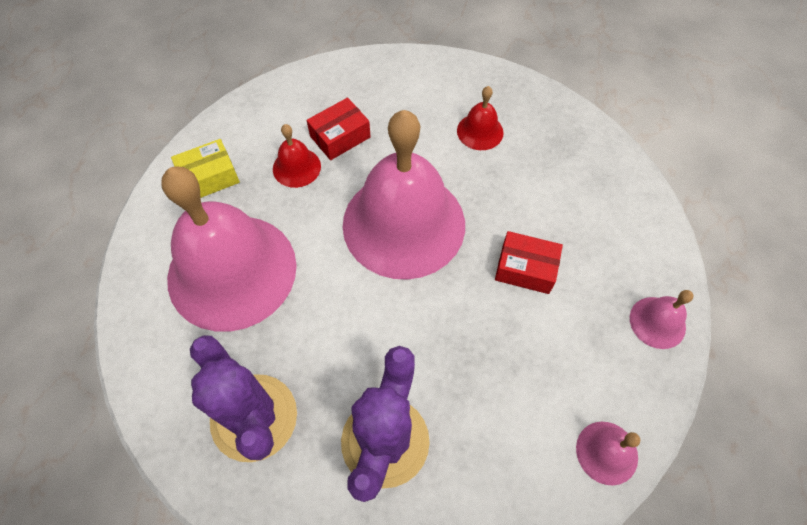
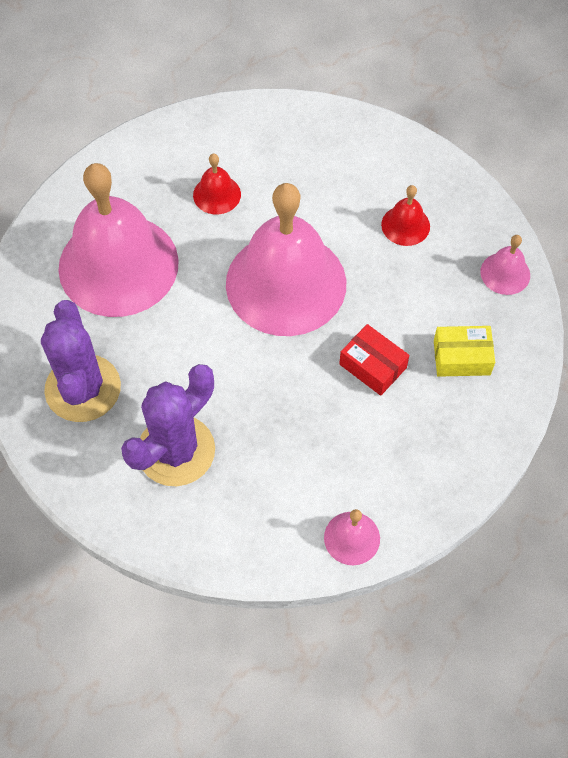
camera: 25 degrees right, 0 degrees up
yellow box [171,139,240,198] -> yellow box moved to [434,326,495,377]
red box [307,98,371,160] -> none
pink bell [630,290,693,349] -> pink bell moved to [480,235,530,295]

